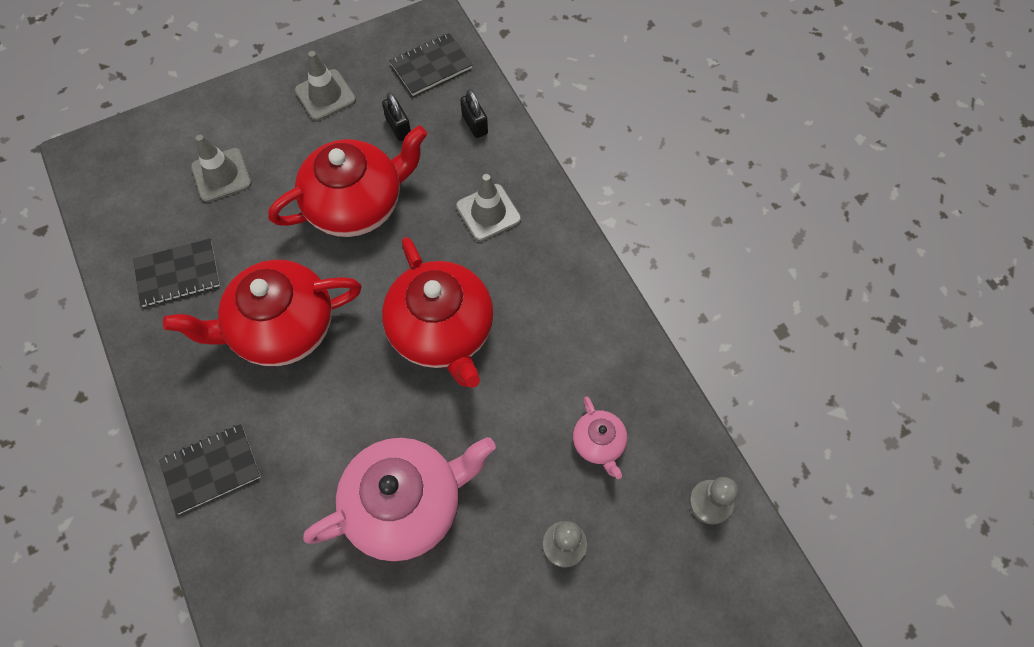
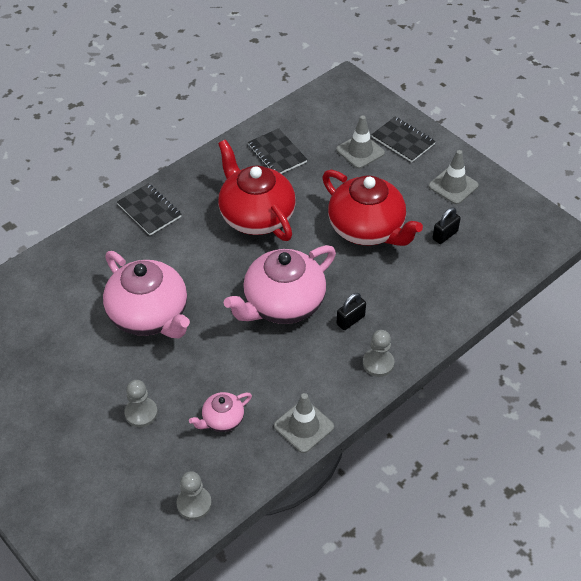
camera: 75 degrees right, 15 degrees down
red teapot [382,237,494,388] -> pink teapot [223,245,336,324]
black notebook [390,33,473,96] -> black notebook moved to [371,117,436,162]
grey traffic cone [456,174,521,242] -> grey traffic cone moved to [274,393,334,453]
black padlock [460,89,488,138] -> black padlock moved to [336,293,366,330]
none -> grey pawn [363,330,394,377]

